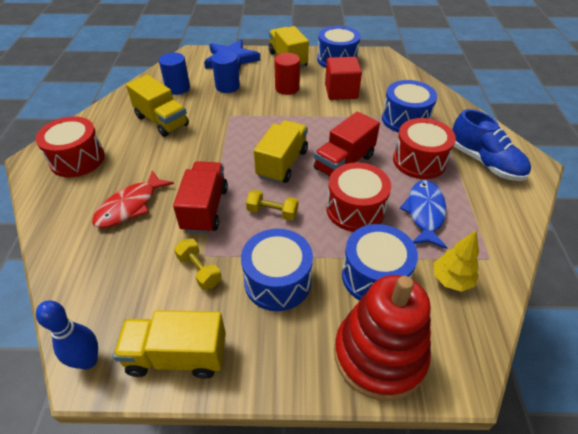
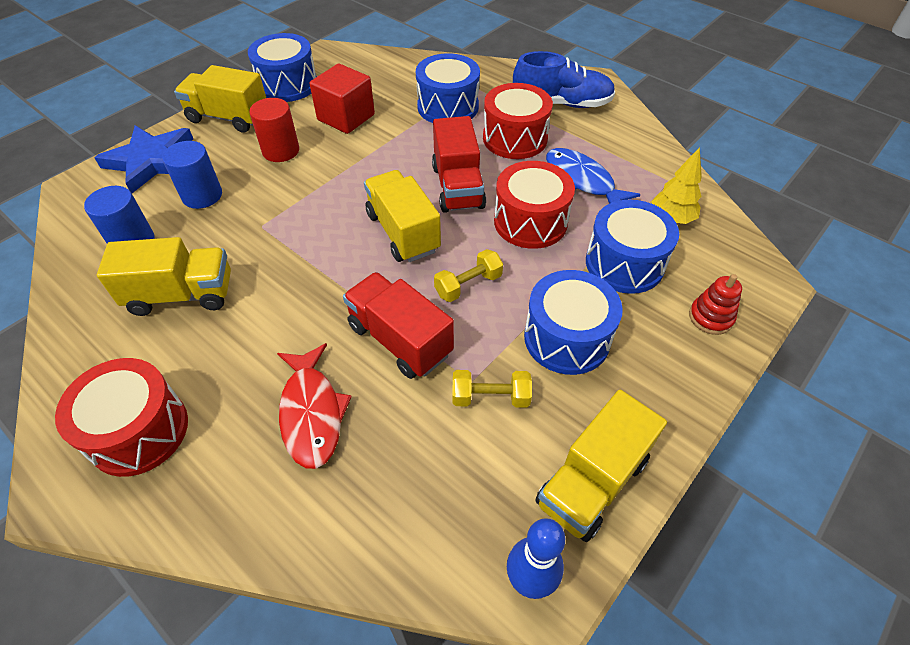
camera: 50 degrees left, 5 degrees up
red stacking toy [334,275,431,401] -> red stacking toy [689,274,742,335], size x0.43

